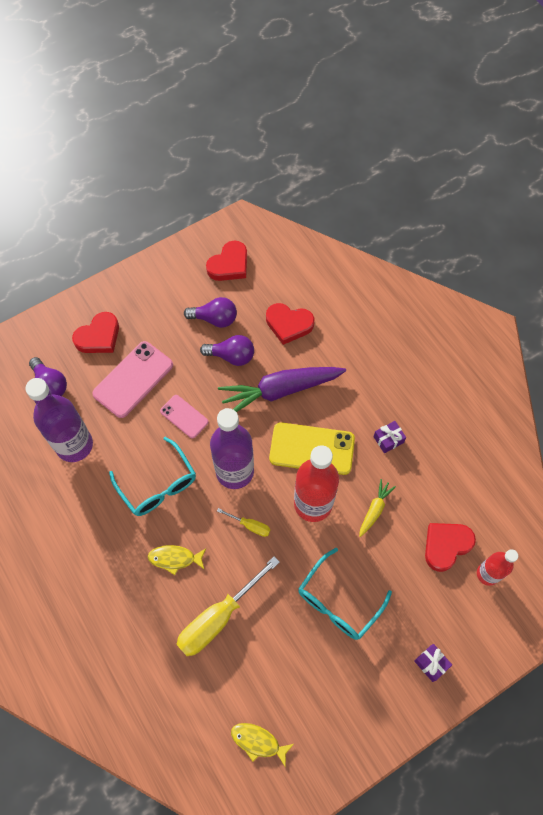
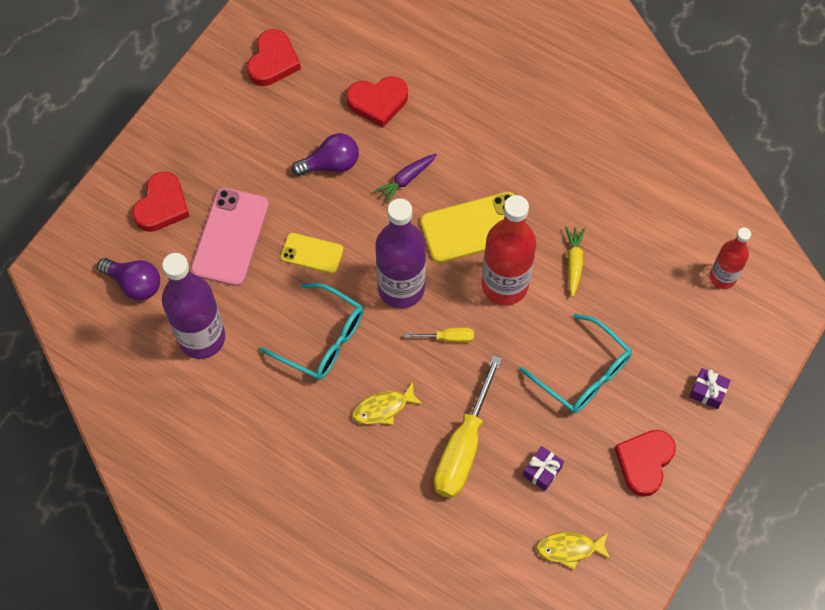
camera: 25 degrees left, 0 degrees up
pink phone [160,395,208,438] -> yellow phone [281,233,343,274]
purple light bulb [184,297,237,328] -> none
purple carrot [218,367,346,412] -> purple carrot [374,154,437,204], size x0.47
turquoise glasses [298,548,392,640] -> turquoise glasses turned 60 degrees counterclockwise [519,314,632,414]
purple gift [373,421,406,453] -> purple gift moved to [523,446,564,491]
red heart [425,523,476,572] -> red heart moved to [615,430,676,497]

